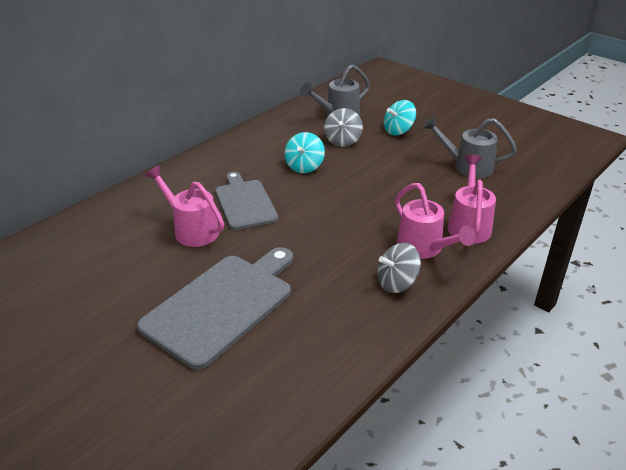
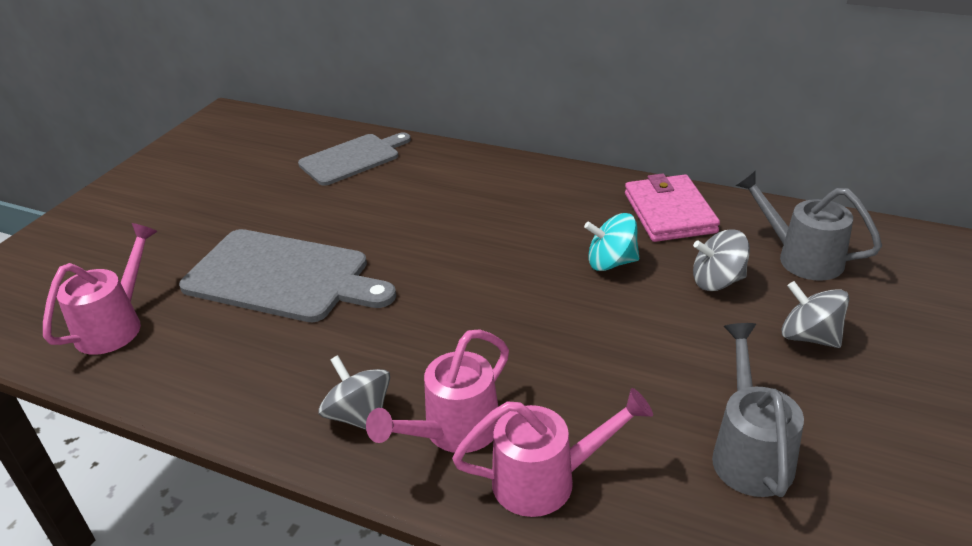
camera: 75 degrees right, 0 degrees up
pink watering can [145,166,224,247] -> pink watering can moved to [43,223,158,355]
grey cutting board [215,172,279,230] -> grey cutting board moved to [298,132,411,186]
turquoise spinning top [384,100,416,136] -> grey spinning top [781,281,849,348]
none -> pink wallet [625,173,720,242]

